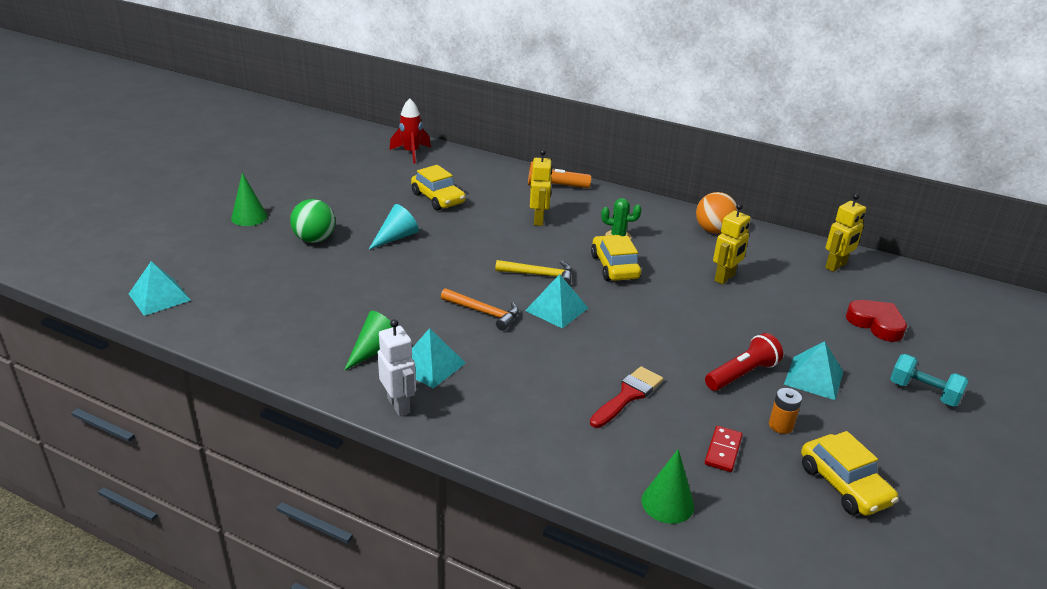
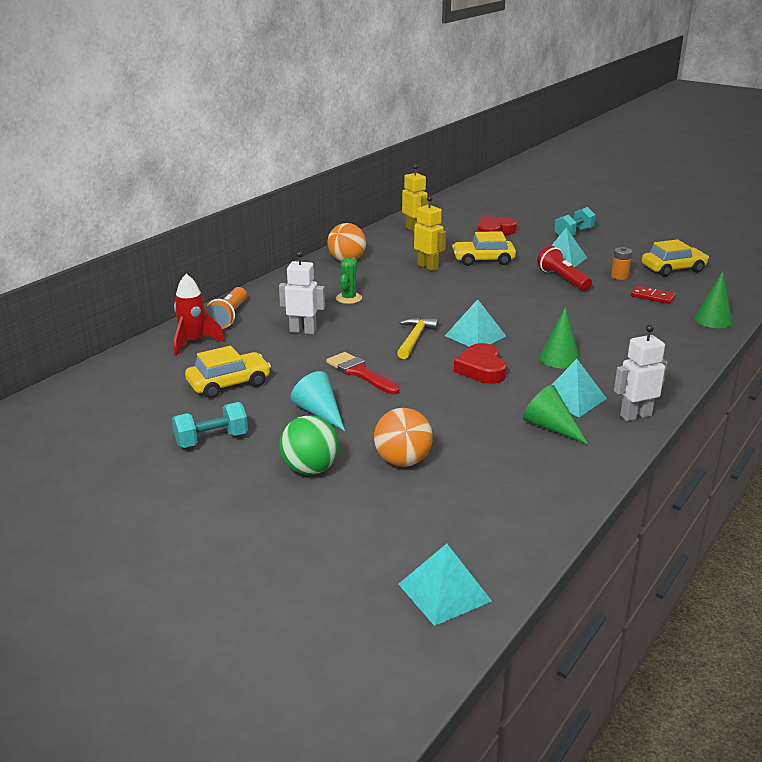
camera: 80 degrees left, 5 degrees down
green cone [231,173,267,226] -> green cone moved to [540,307,580,368]
red rocket [390,98,431,164] -> red rocket moved to [174,274,225,356]
orange hammer [441,288,519,331] -> red heart [453,343,507,384]
yellow robot [530,149,552,226] -> white robot [279,251,325,334]
red brush [590,366,663,428] -> red brush moved to [326,352,400,394]
yellow car [591,235,642,281] -> yellow car moved to [452,231,516,266]
none -> turquoise dumbbell [172,402,248,448]
none -> orange ball [374,408,433,467]

